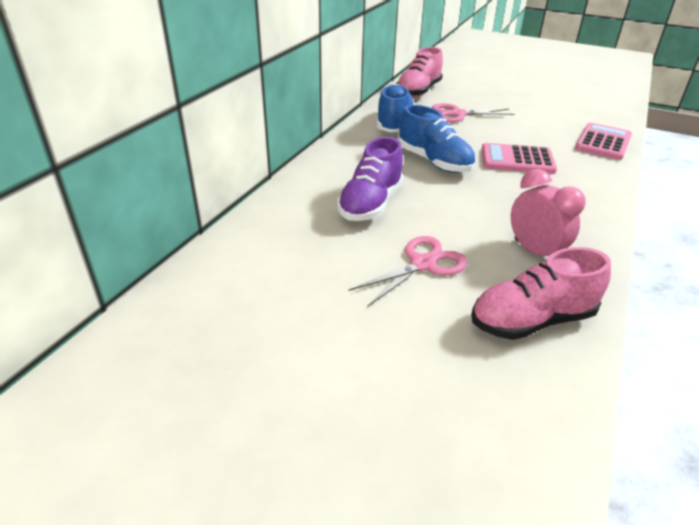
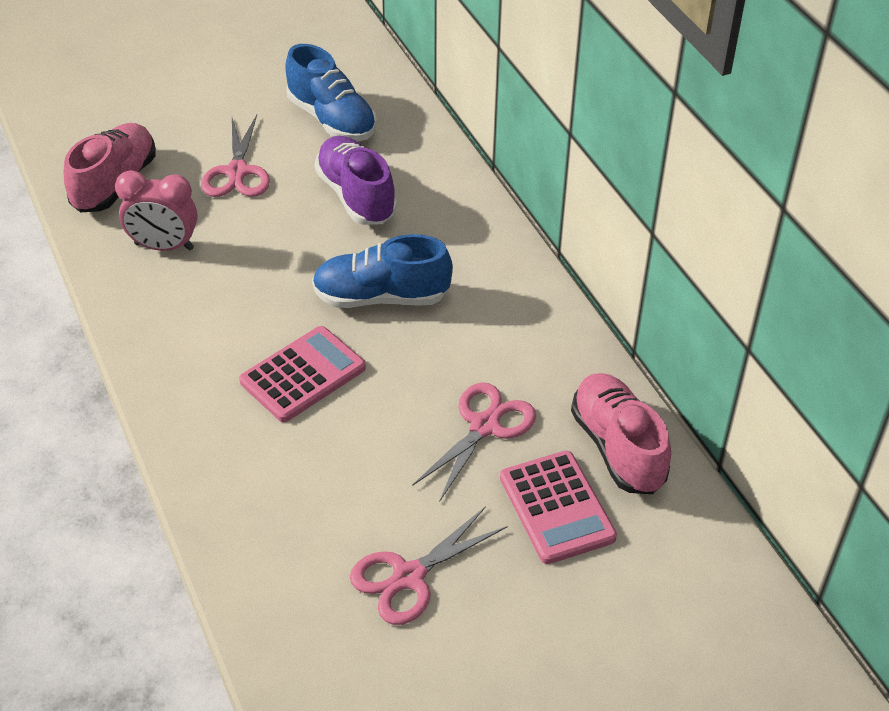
camera: 130 degrees right, 10 degrees up
blue shoe [377,84,415,133] -> blue shoe moved to [285,44,377,141]
pink calculator [575,123,632,160] -> pink calculator moved to [500,451,617,564]
none -> pink scissors [350,506,507,625]

